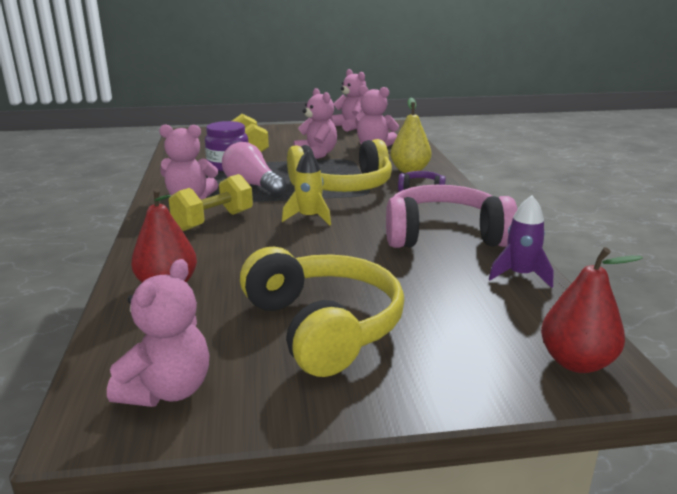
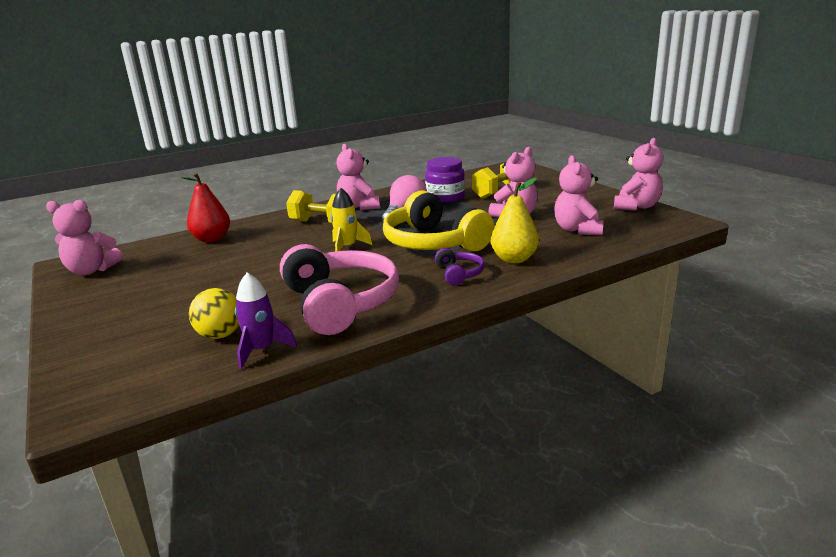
camera: 70 degrees right, 0 degrees up
yellow headphones [240,247,404,377] -> none
red pear [541,247,643,373] -> none
none -> yellow ball [189,288,239,339]

